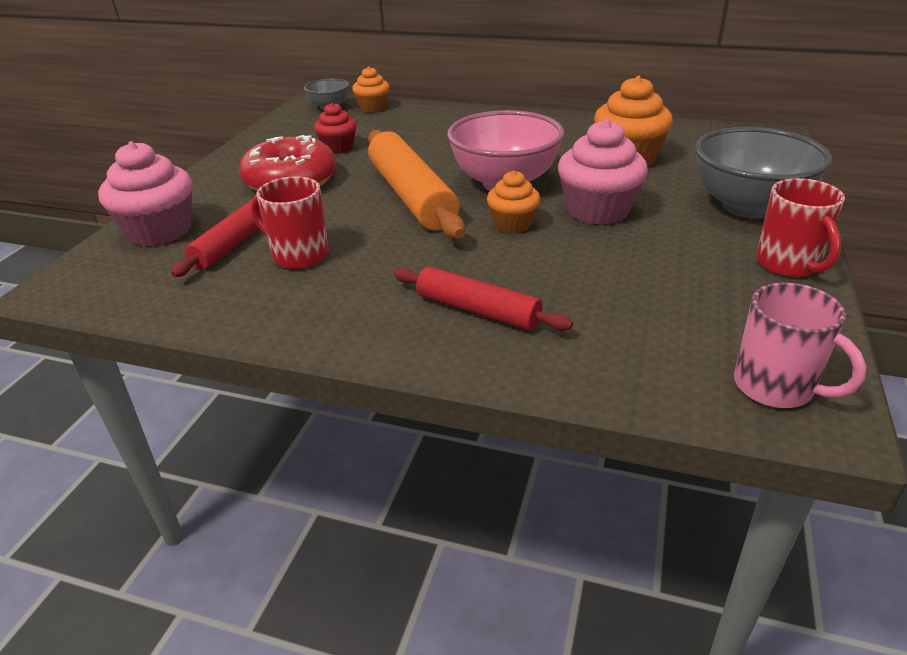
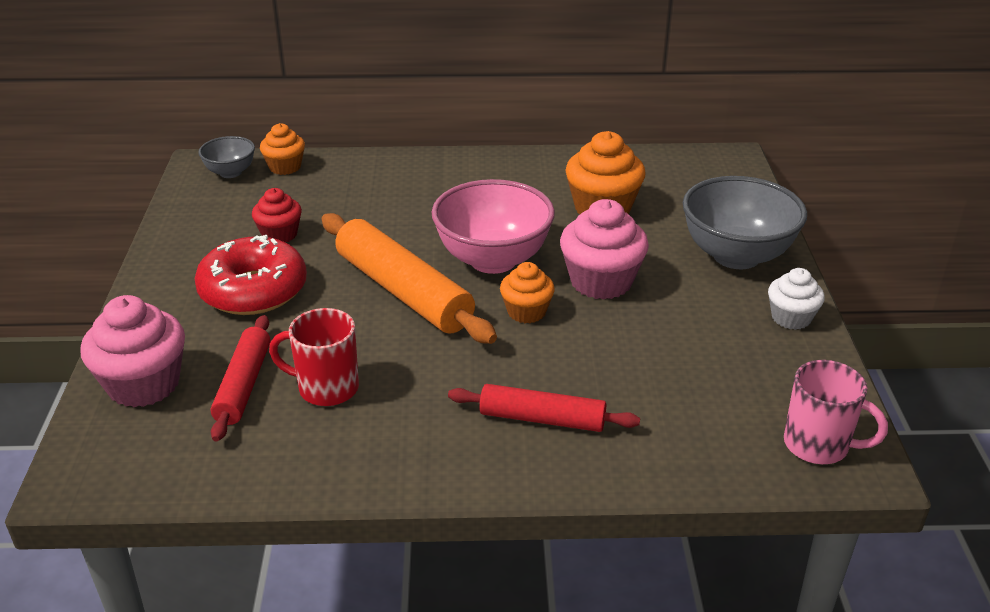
camera: 20 degrees left, 0 degrees up
red mug [756,178,845,277] -> white cupcake [768,268,825,330]

